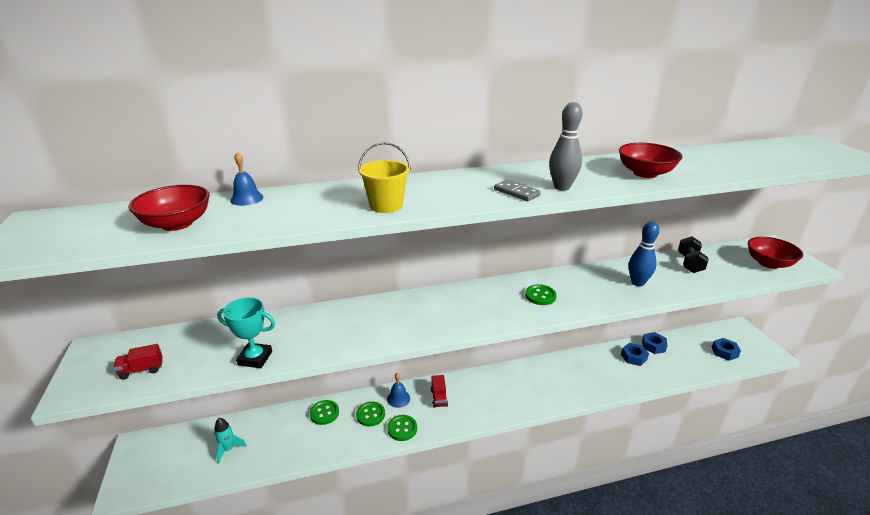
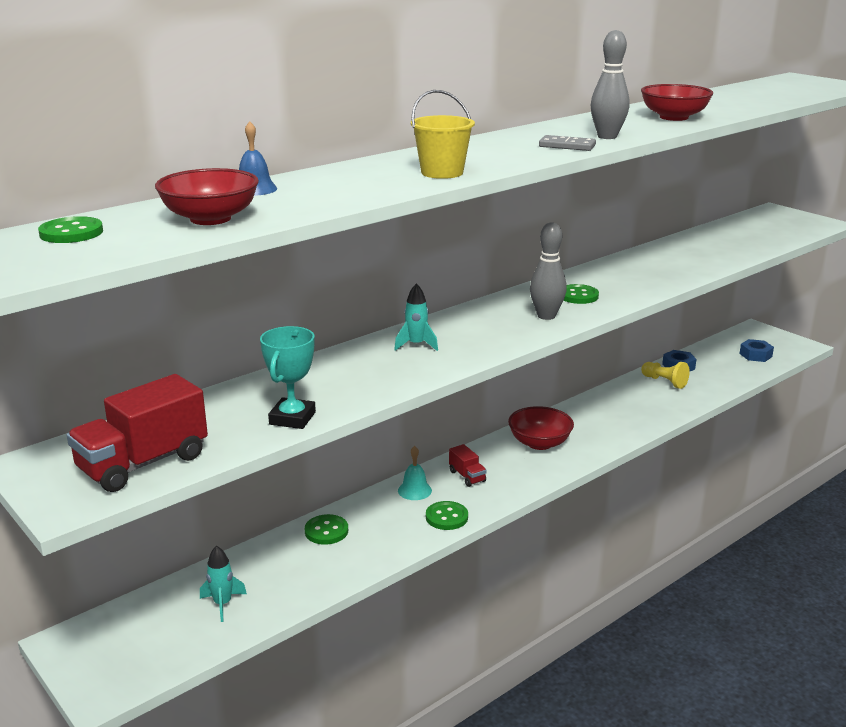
camera: 25 degrees left, 5 degrees down
red truck [113,344,163,380] -> red truck [67,374,208,492], size x2.06
turquoise trophy [217,297,275,368] -> turquoise trophy turned 60 degrees counterclockwise [260,326,316,429]
green button [356,402,385,427] -> green button moved to [38,216,103,243]
blue bell [387,373,410,408] -> turquoise bell [398,446,432,500]
blue nut [621,343,649,366] -> yellow pawn [641,362,690,389]
blue bowling pin [629,222,659,286] -> none
black dumbbell [678,236,709,273] -> none
red bowl [748,237,803,269] -> red bowl moved to [508,406,574,450]
none -> turquoise rocket [394,283,438,351]
none -> grey bowling pin [530,223,567,320]

